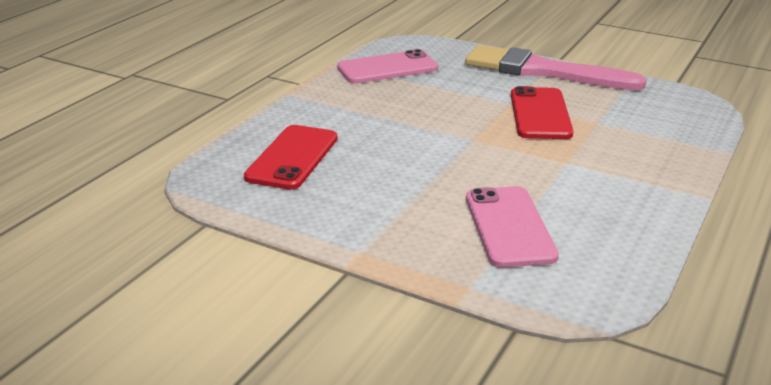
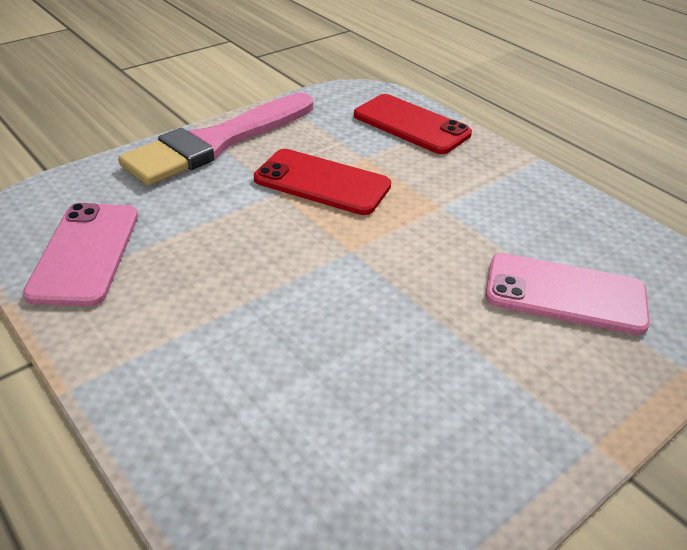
camera: 70 degrees left, 10 degrees up
red phone [244,125,338,190] -> red phone moved to [354,94,472,154]

